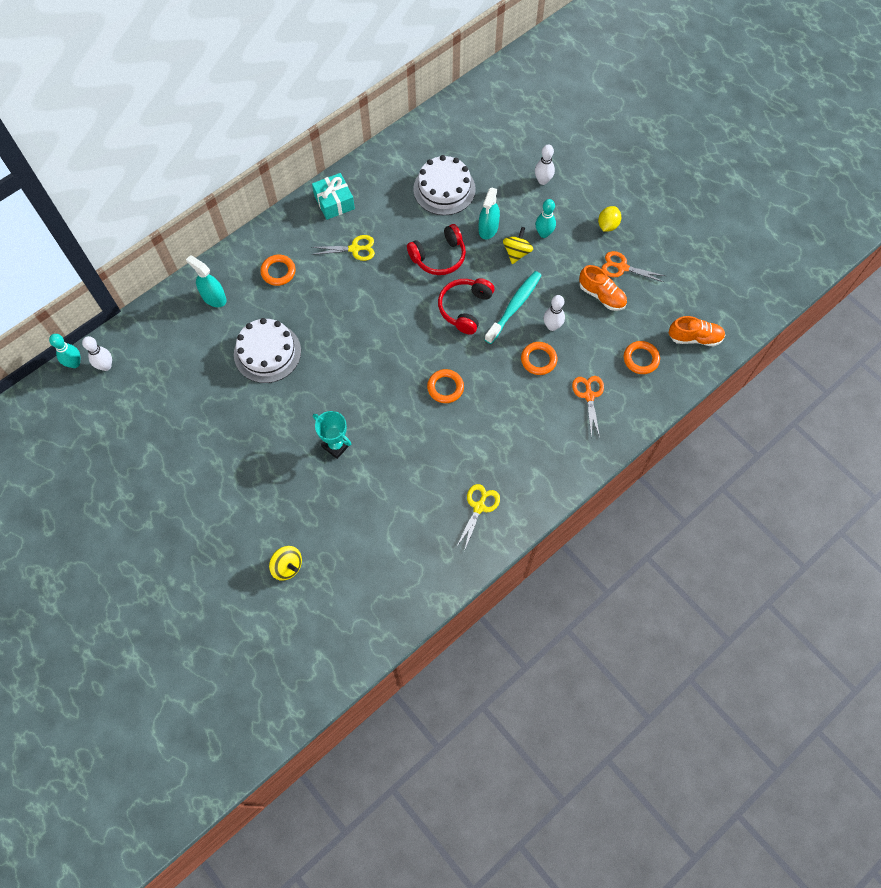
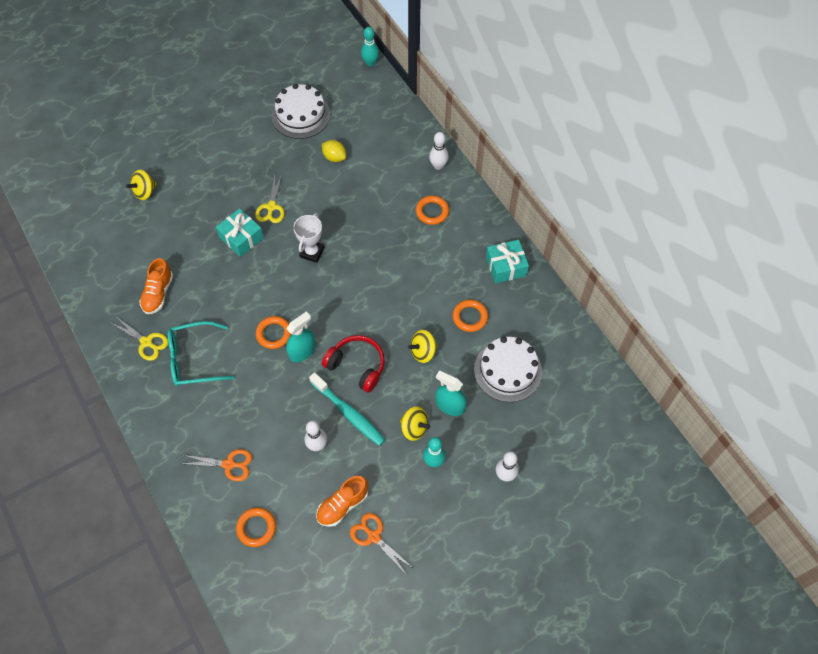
camera: 100 degrees right, 5 degrees down
white bowling pin [82,336,112,371] -> white bowling pin moved to [429,132,449,170]
turquoise spray bottle [186,255,227,307] -> turquoise spray bottle moved to [286,312,316,362]
white cake [234,318,301,383] -> white cake moved to [272,84,330,139]
yellow scissors [311,235,375,261] -> yellow scissors moved to [255,174,285,223]
turquoise trophy [313,411,351,459] -> turquoise gift [216,208,264,257]
red headphones [407,224,466,275] -> yellow spinning top [408,330,438,363]
orange ring [521,342,557,375] -> orange ring moved to [453,300,488,332]
yellow lemon [598,206,621,232] -> yellow lemon moved to [322,140,346,162]
orange scissors [601,251,665,282] -> orange scissors turned 75 degrees counterclockwise [350,513,414,575]
orange shoe [669,316,725,346] -> orange shoe moved to [139,258,173,314]
none -> turquoise glasses [168,321,234,386]
none -> white trophy [293,213,324,263]

